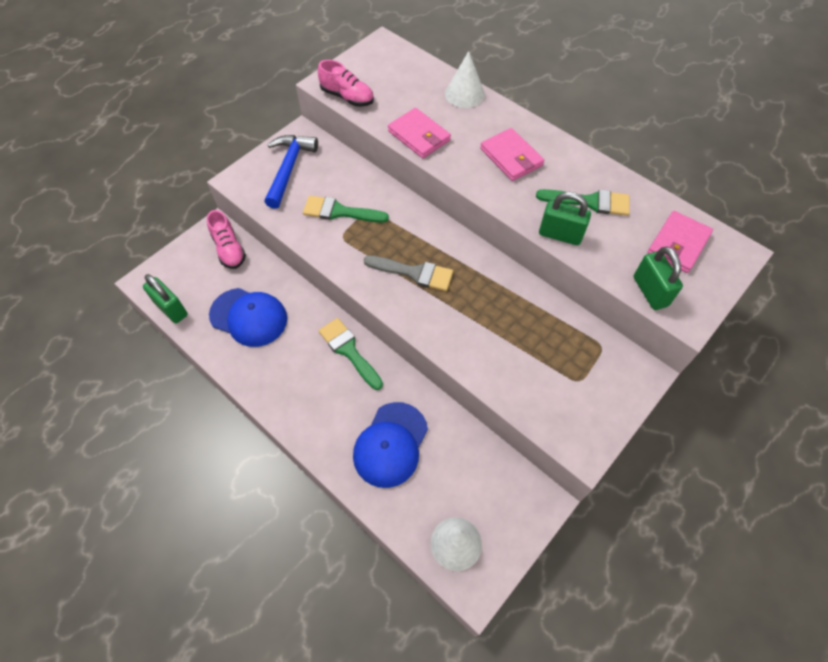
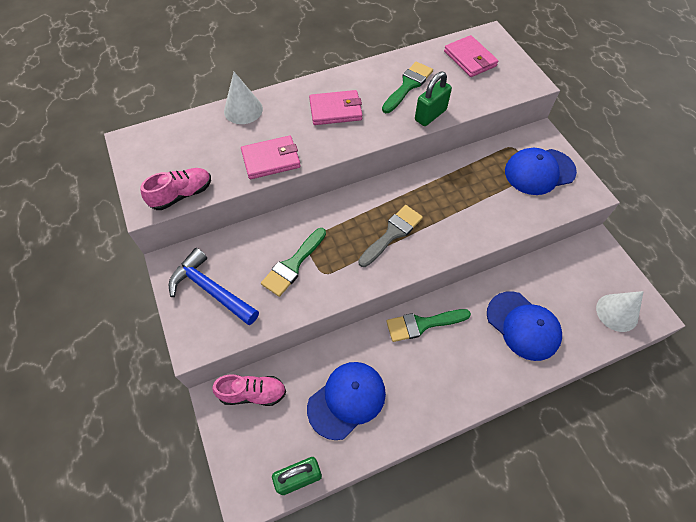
camera: 65 degrees left, 0 degrees up
green padlock [634,247,683,310] -> none
none -> blue cap [505,148,577,195]

